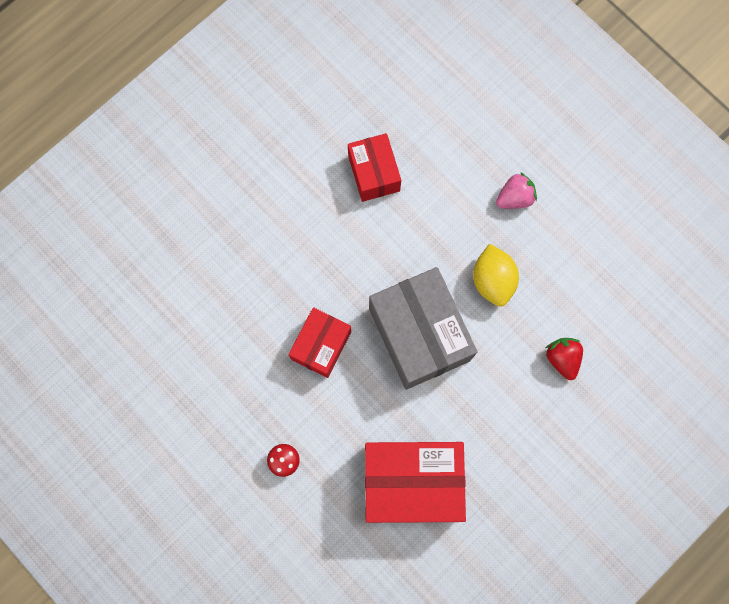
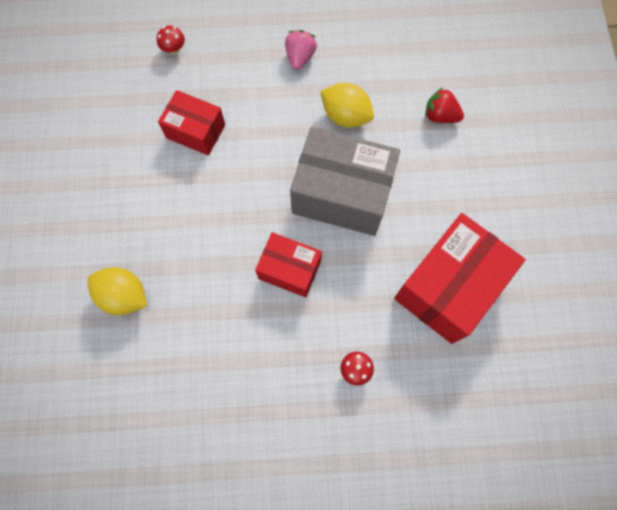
camera: 50 degrees left, 5 degrees down
red box [288,307,351,378] -> red box turned 45 degrees counterclockwise [255,232,322,297]
none -> yellow lemon [88,267,147,315]
none -> red mushroom [157,26,185,55]

